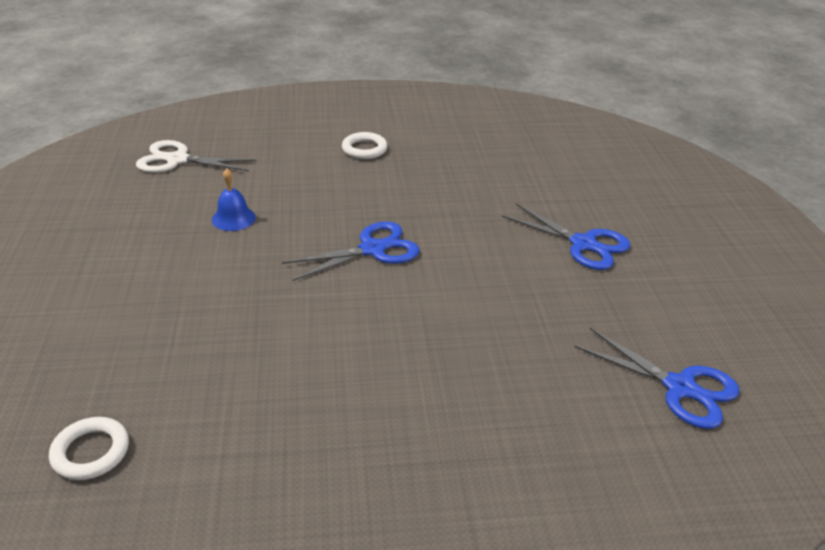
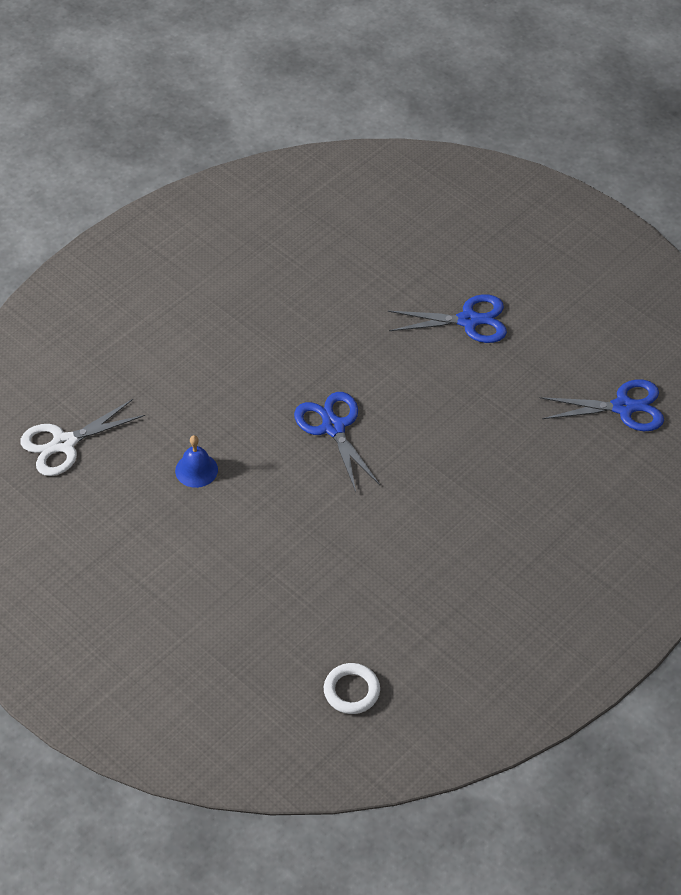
camera: 40 degrees left, 15 degrees up
blue scissors [282,221,419,281] -> blue scissors turned 45 degrees counterclockwise [294,392,380,492]
white ring [342,132,388,159] -> none

